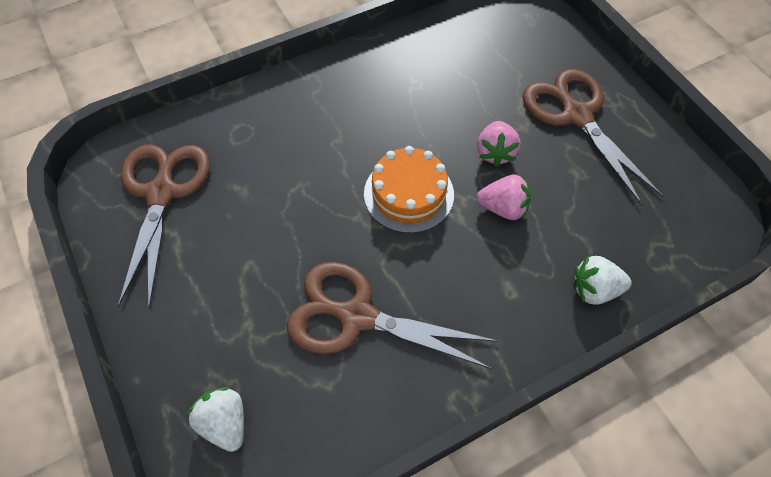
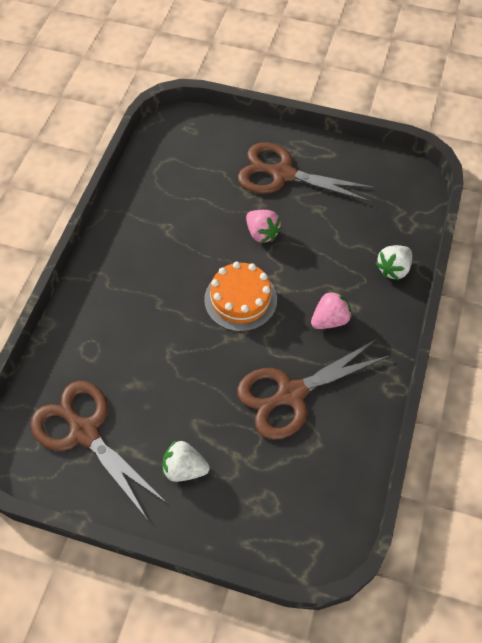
camera: 45 degrees left, 0 degrees up
white strawberry [187,387,244,452] -> white strawberry moved to [162,440,210,482]
pink strawberry [477,175,531,220] -> pink strawberry moved to [311,290,352,329]

